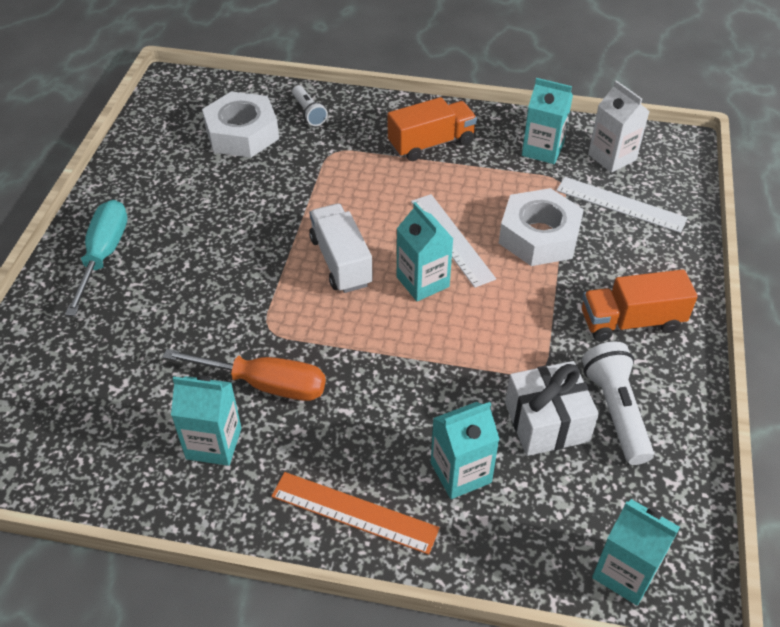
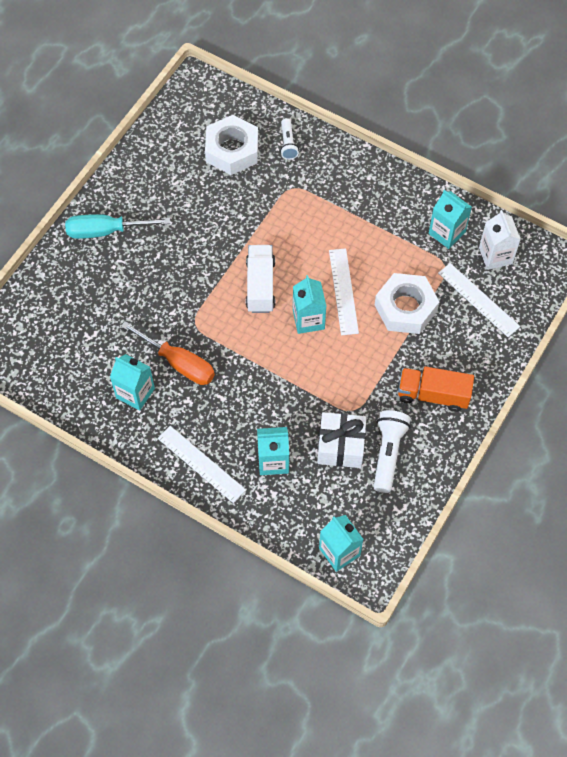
camera: 20 degrees right, 15 degrees up
turquoise screwdriver [65,200,127,316] -> turquoise screwdriver turned 120 degrees counterclockwise [65,214,170,239]
orange ruler [271,472,440,555] -> white ruler [157,426,246,503]
orange truck [388,97,477,161] -> none

